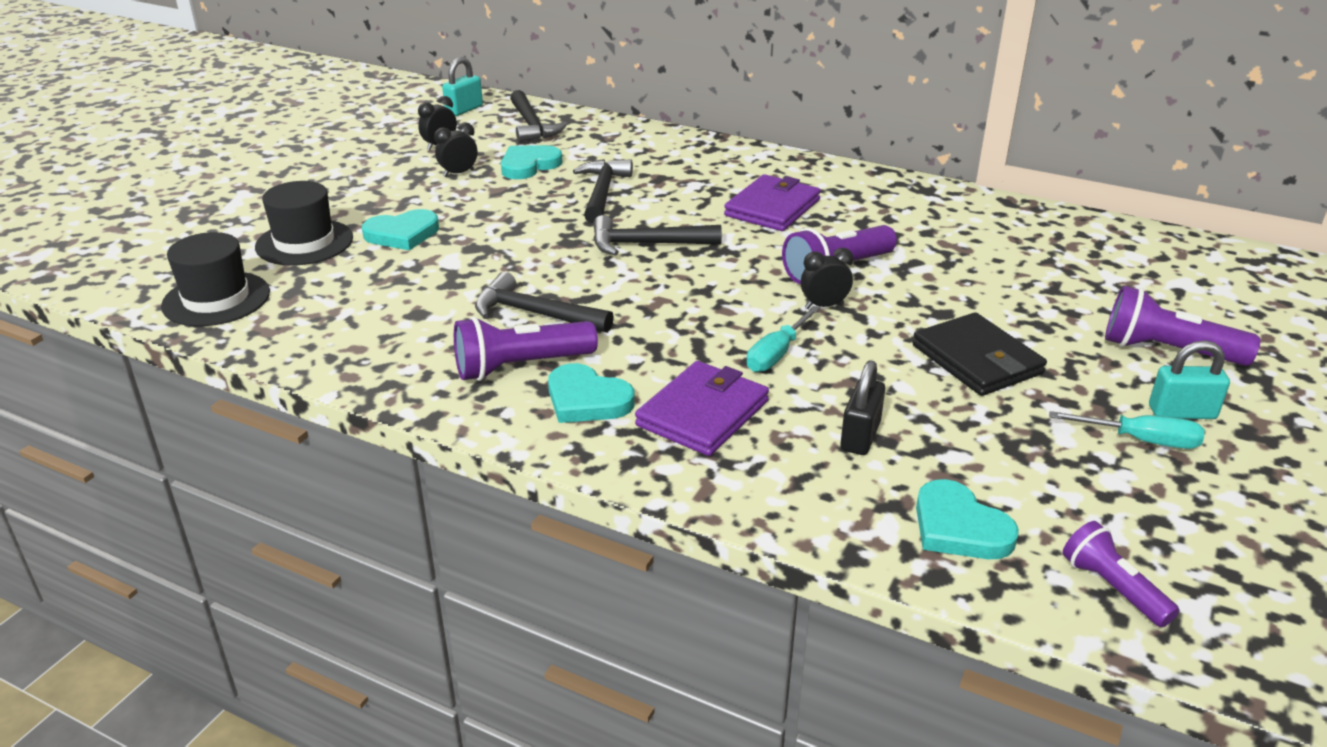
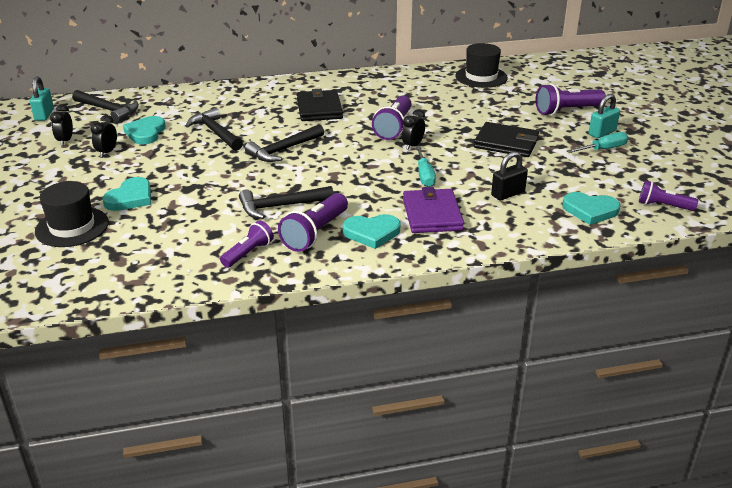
camera: 40 degrees left, 0 degrees up
black hat [161,232,270,326] -> black hat moved to [455,43,508,88]
purple wallet [724,174,821,231] -> black wallet [297,89,343,121]
black padlock [840,360,885,455] -> black padlock turned 75 degrees clockwise [491,151,528,201]
none -> purple flashlight [220,220,274,268]

